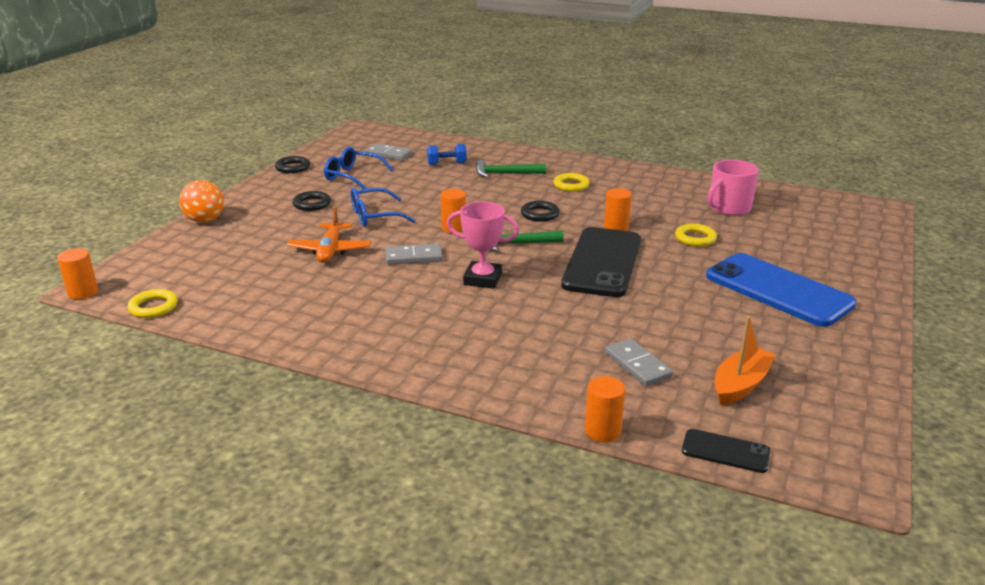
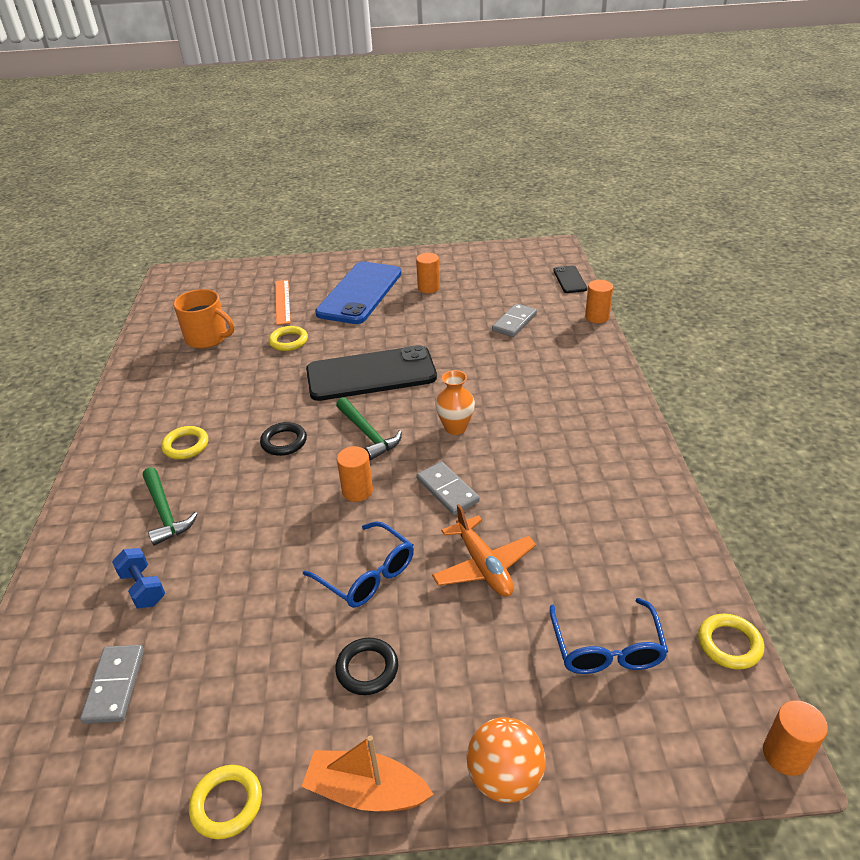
camera: 115 degrees left, 10 degrees up
black ring [275,156,310,173] -> yellow ring [189,765,262,839]
orange plane [287,207,371,263] -> orange plane turned 90 degrees clockwise [432,504,536,597]
blue glasses [324,147,393,189] -> blue glasses moved to [550,598,668,674]
pink trophy [447,202,519,289] -> orange vase [435,370,475,435]
orange cylinder [604,188,632,231] -> orange cylinder moved to [416,253,440,293]
pink mug [708,159,759,216] -> orange mug [173,289,234,349]
orange boat [714,316,776,405] -> orange boat moved to [301,735,434,812]
none -> orange ruler [275,280,291,325]

